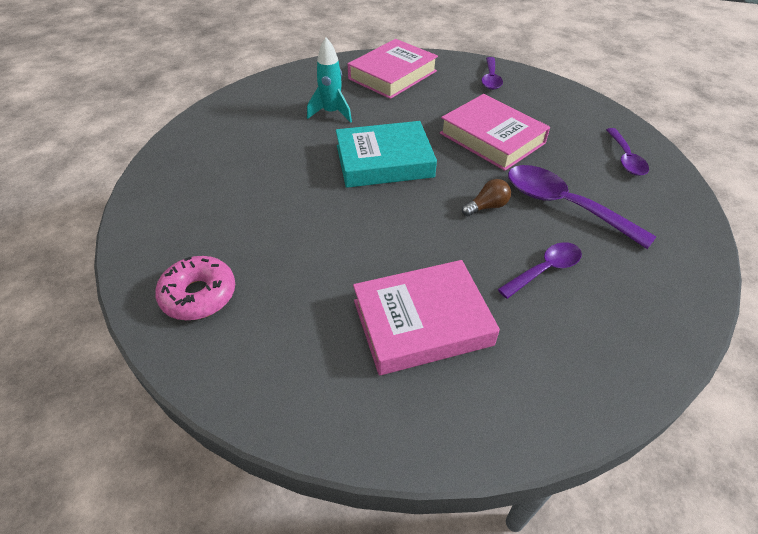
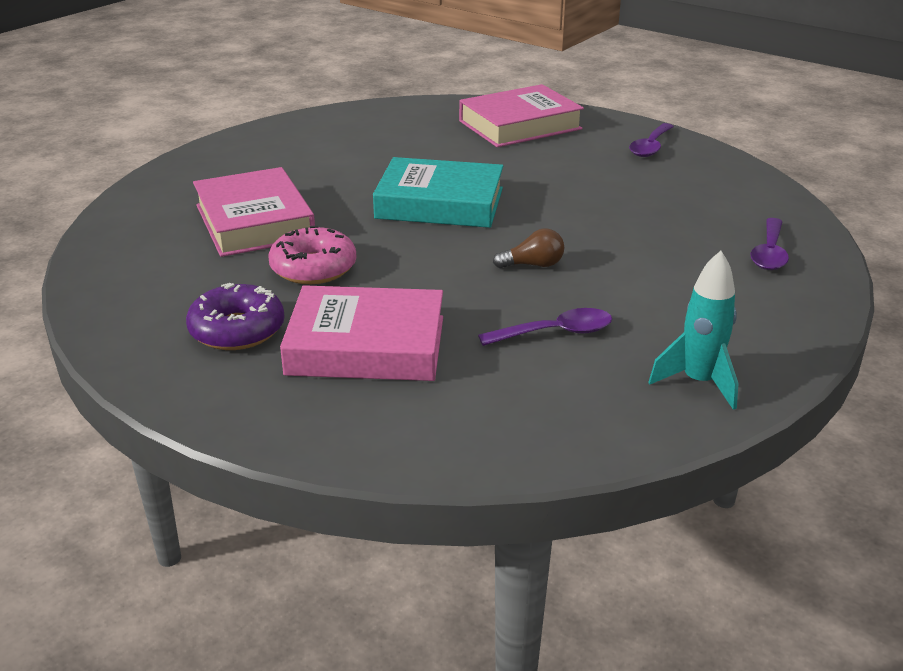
camera: 20 degrees right, 15 degrees down
pink donut [155,256,235,320] -> pink donut moved to [268,225,356,284]
turquoise rocket [307,37,352,123] -> turquoise rocket moved to [648,251,738,410]
pink book [440,94,550,171] -> pink book moved to [193,167,315,257]
purple spoon [508,165,656,249] -> none
none -> purple donut [186,283,285,350]

